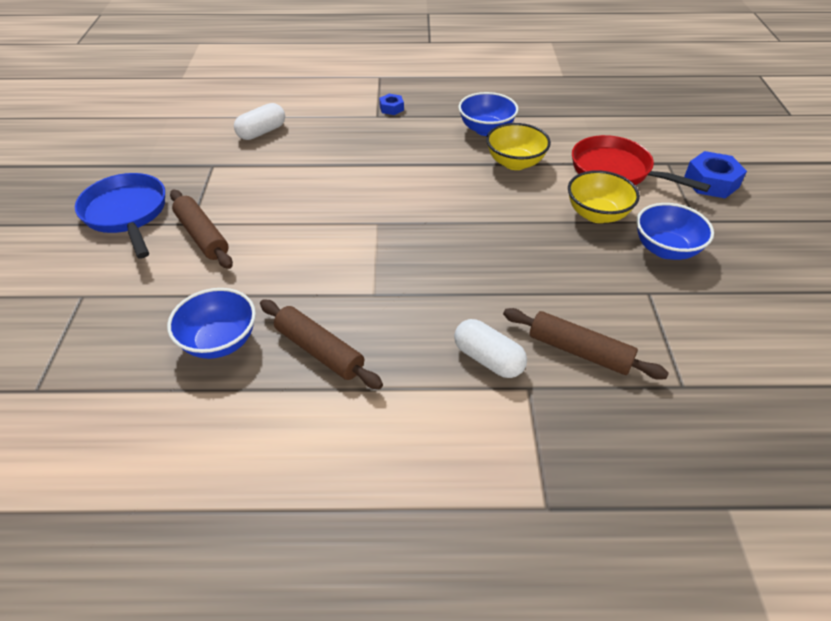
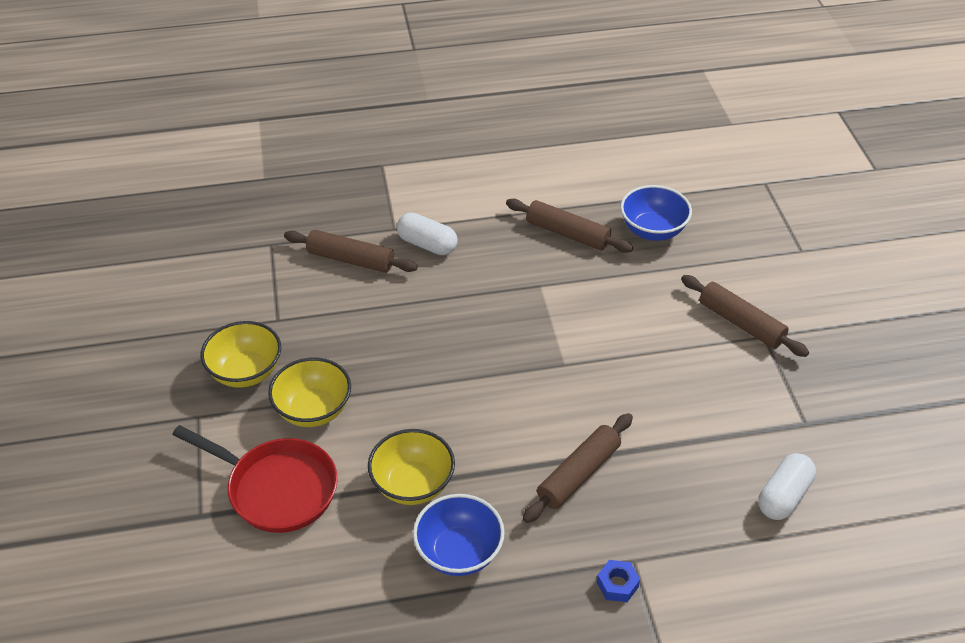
camera: 170 degrees right, 0 degrees up
blue pan [75,173,165,258] -> none
blue bowl [637,203,714,260] -> yellow bowl [201,321,281,388]
blue nut [684,151,747,198] -> none
none -> brown rolling pin [523,413,633,523]

